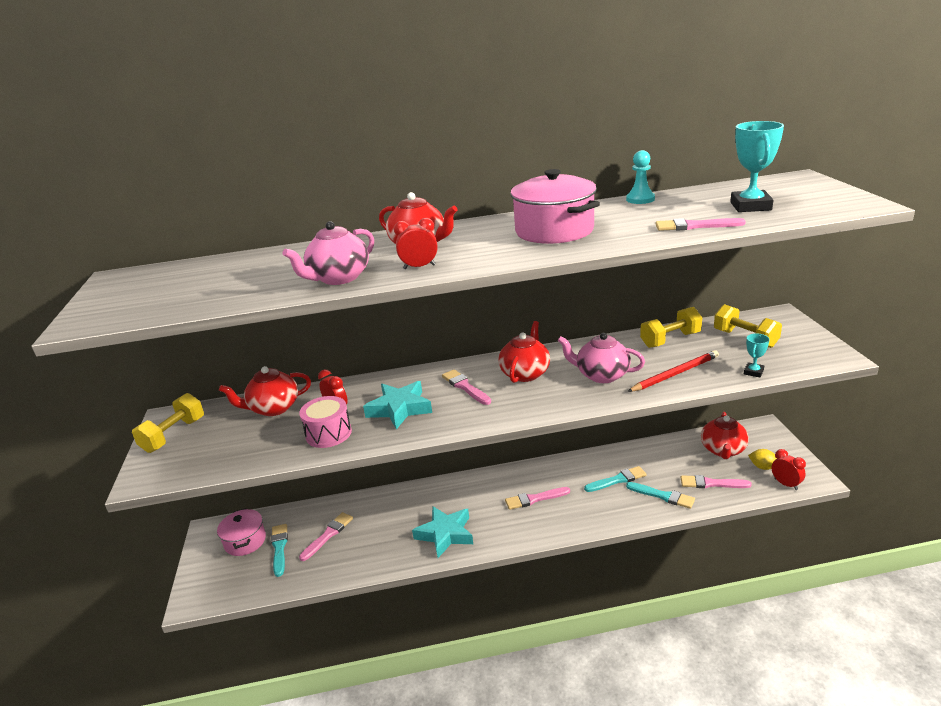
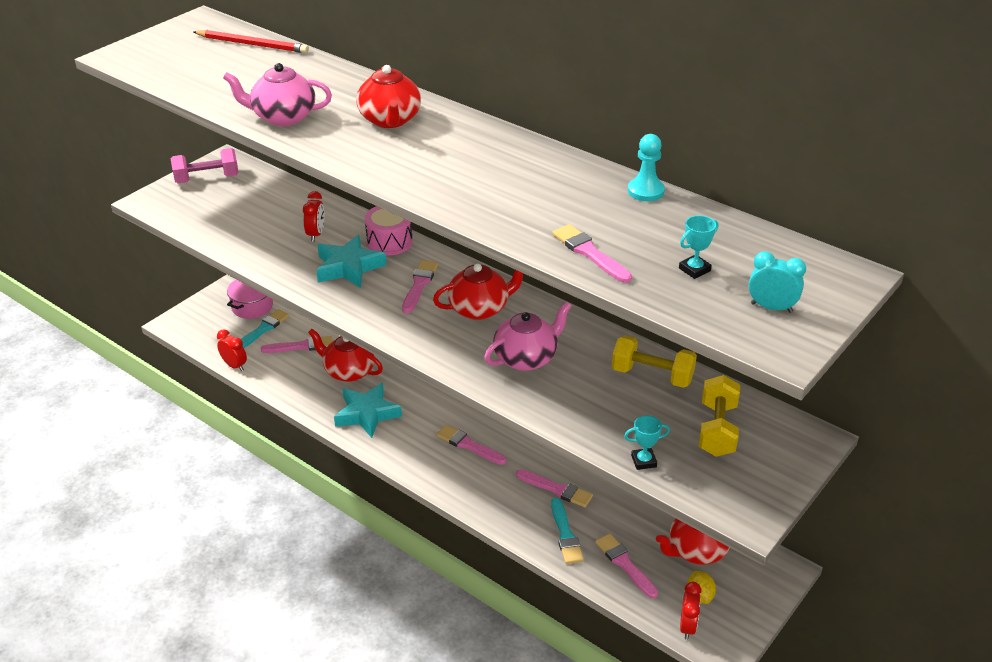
camera: 45 degrees right, 10 degrees up
yellow dumbbell [132,393,204,453] -> pink dumbbell [171,148,239,184]
red teapot [219,366,311,416] -> red teapot moved to [308,329,383,382]
pink drum [299,396,352,448] -> pink drum moved to [365,206,413,255]
red clock [394,218,438,269] -> red clock moved to [217,330,247,371]
pink pot [510,169,600,244] -> none
pink teapot [558,333,645,383] -> pink teapot turned 75 degrees clockwise [484,302,572,371]
turquoise brush [584,466,647,492] -> pink brush [516,469,593,507]
red pencil [627,350,719,392] -> red pencil moved to [193,30,309,53]
turquoise trophy [730,121,784,212] -> turquoise trophy [679,215,718,279], size x0.52
none -> turquoise clock [749,251,806,313]

